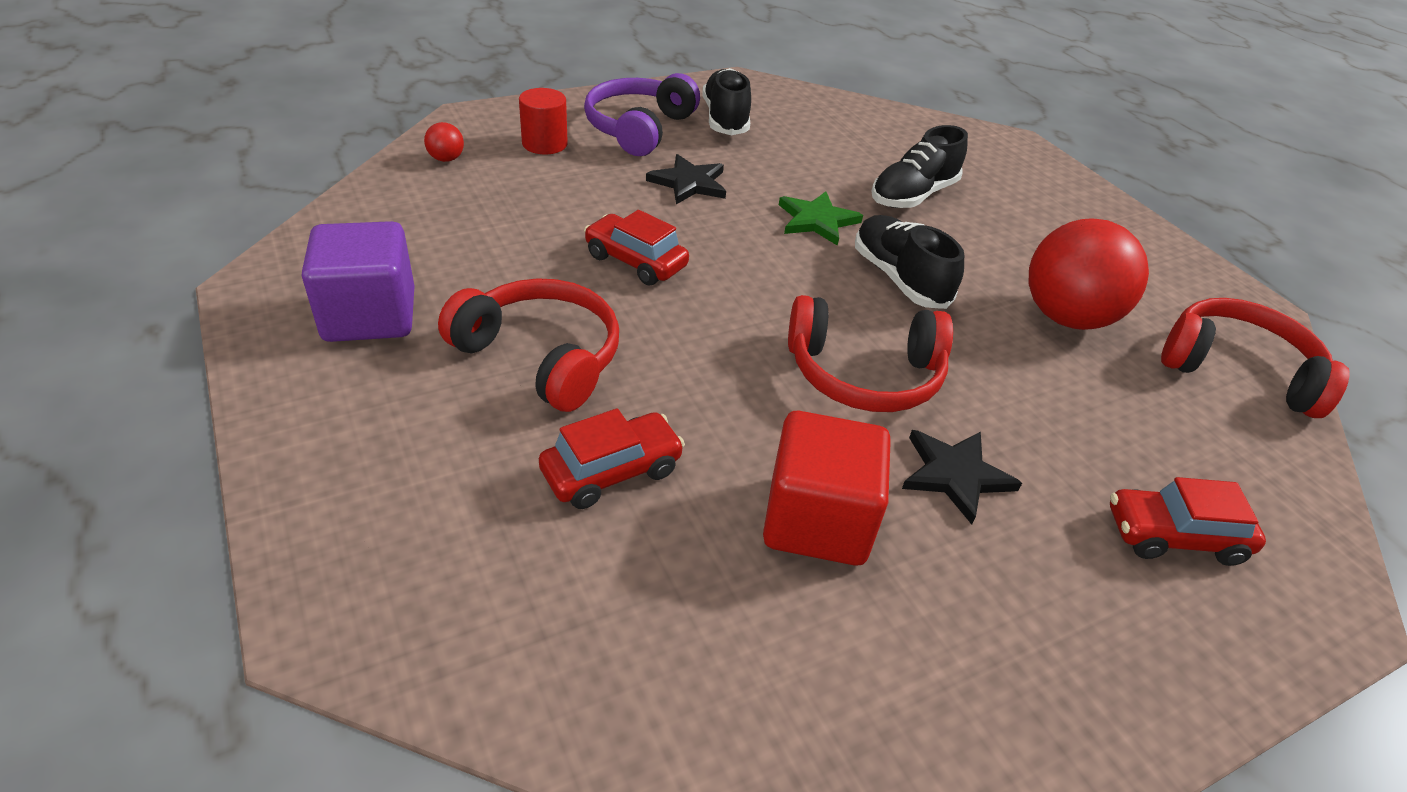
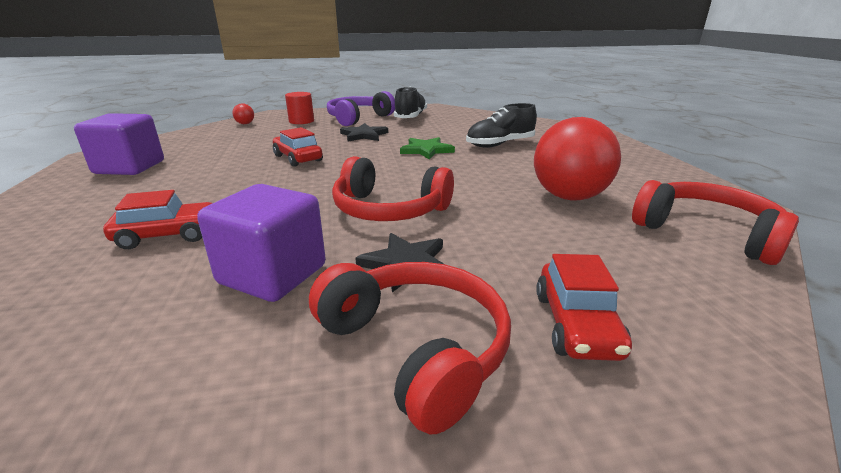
camera: 20 degrees right, 15 degrees down
red headphones [438,278,619,412] -> red headphones moved to [309,262,511,435]
red cube [763,411,891,566] -> purple cube [197,184,326,302]
black shoe [855,215,964,309] -> none
red car [1110,477,1266,566] -> red car turned 105 degrees counterclockwise [536,254,632,361]

